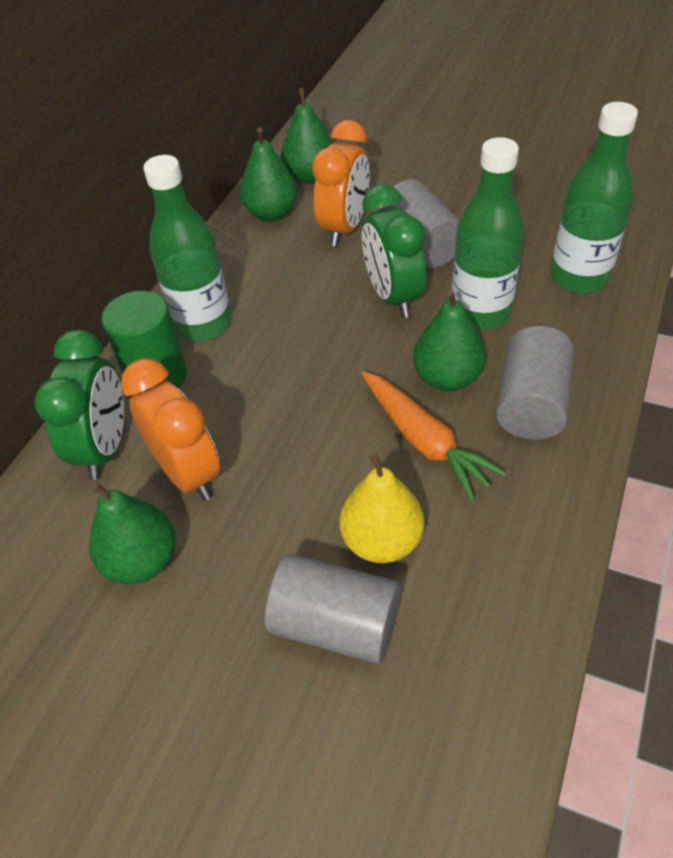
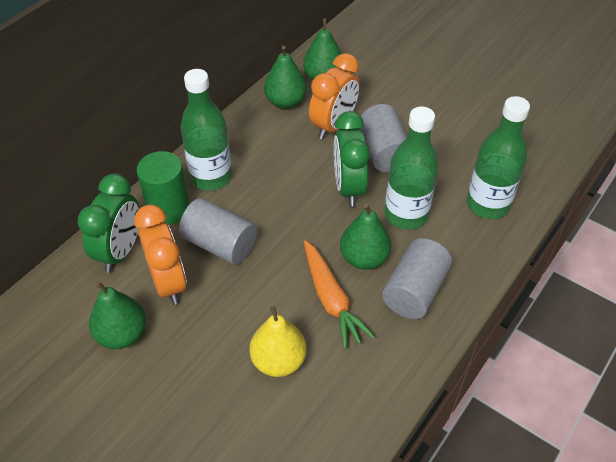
camera: 10 degrees right, 0 degrees up
grey cylinder [265,554,401,664] -> grey cylinder moved to [179,198,257,265]

